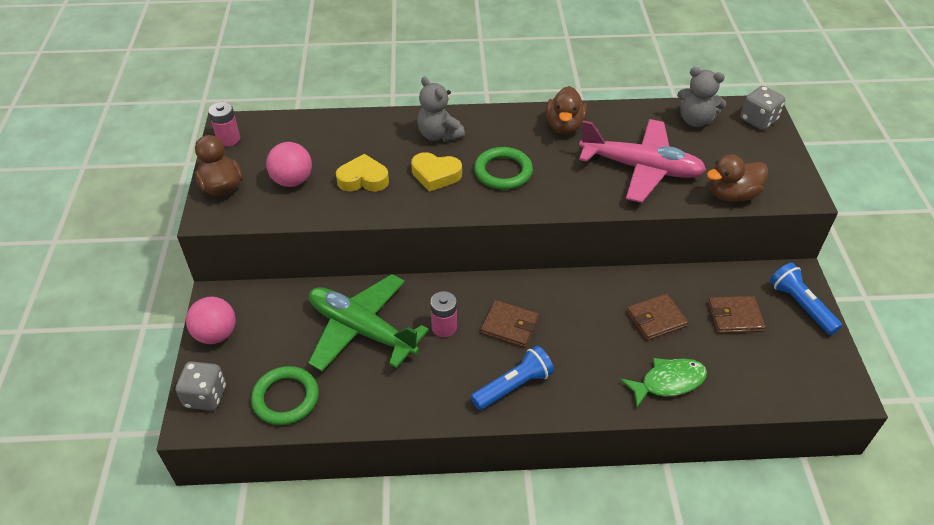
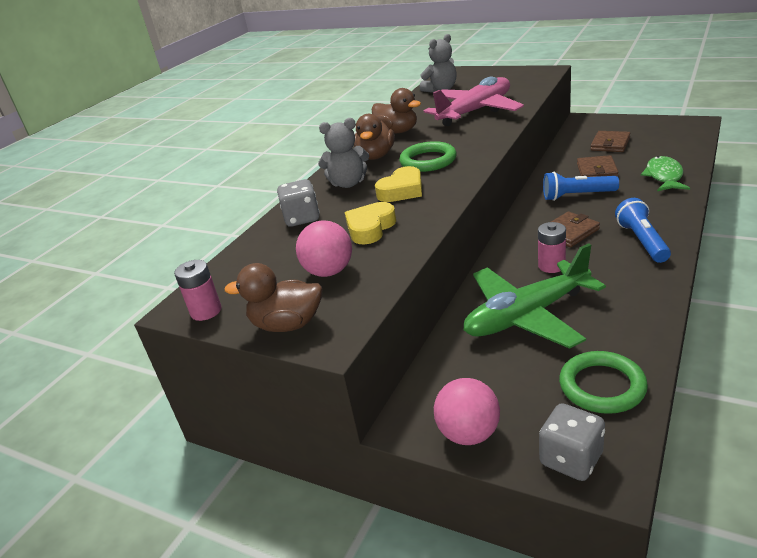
camera: 55 degrees left, 15 degrees down
brown duck [707,154,768,202] -> brown duck moved to [354,114,395,160]
grey dice [740,86,785,130] -> grey dice moved to [277,179,320,227]
blue flashlight [770,263,842,335] -> blue flashlight moved to [543,172,619,201]

